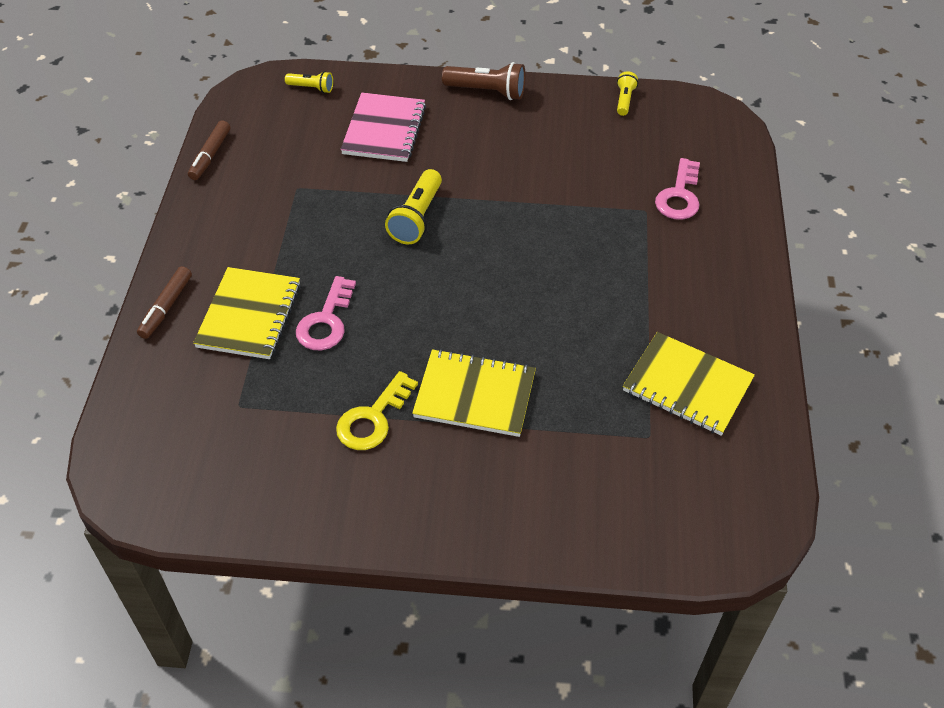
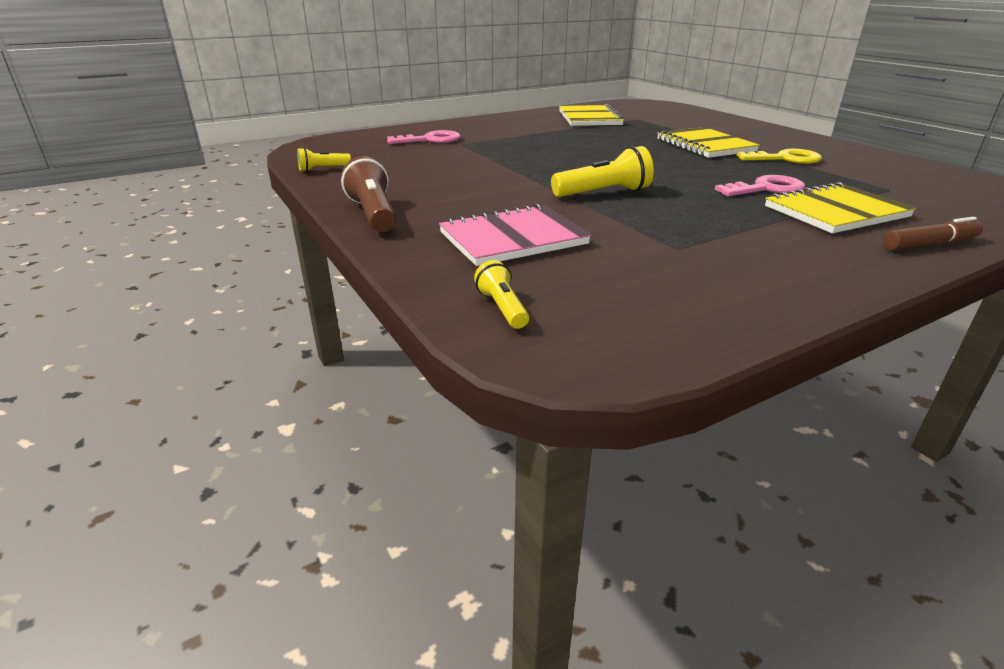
camera: 125 degrees left, 20 degrees down
brown marker [188,121,230,180] -> none

